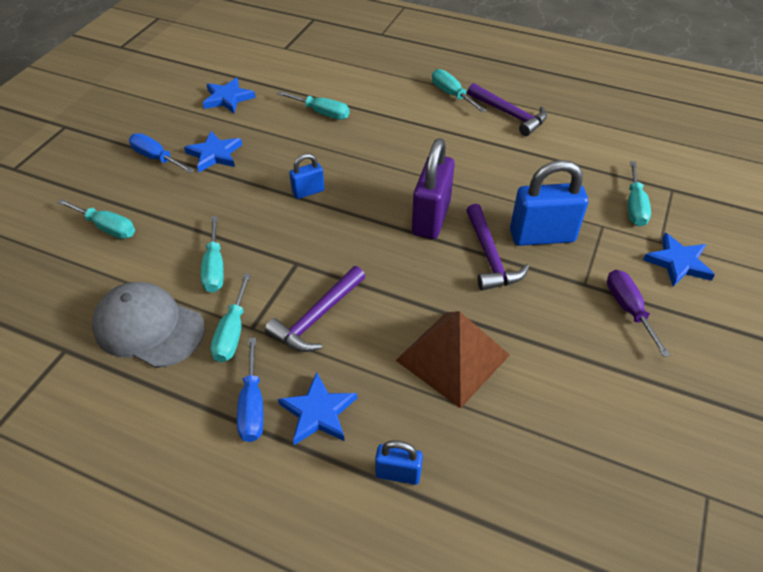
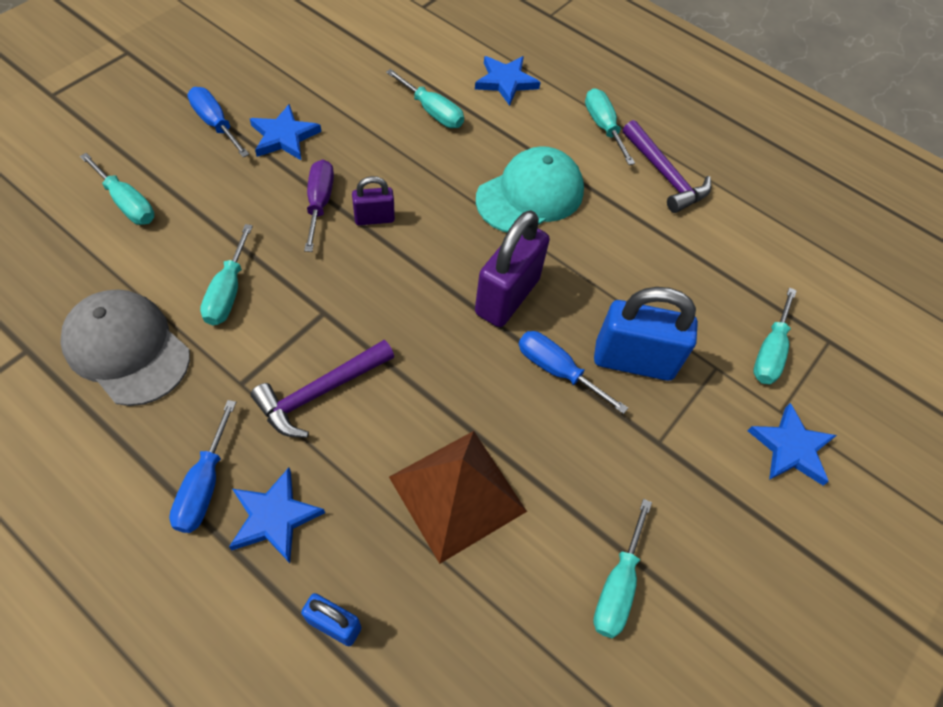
camera: 10 degrees right, 10 degrees up
blue star [203,78,255,113] -> blue star moved to [475,56,541,106]
turquoise screwdriver [210,273,251,362] -> turquoise screwdriver moved to [593,499,652,638]
blue padlock [289,153,325,199] -> purple padlock [352,176,395,225]
purple hammer [466,204,529,291] -> blue screwdriver [519,331,628,414]
purple screwdriver [607,270,670,357] -> purple screwdriver moved to [304,159,334,252]
none -> turquoise cap [476,146,584,232]

